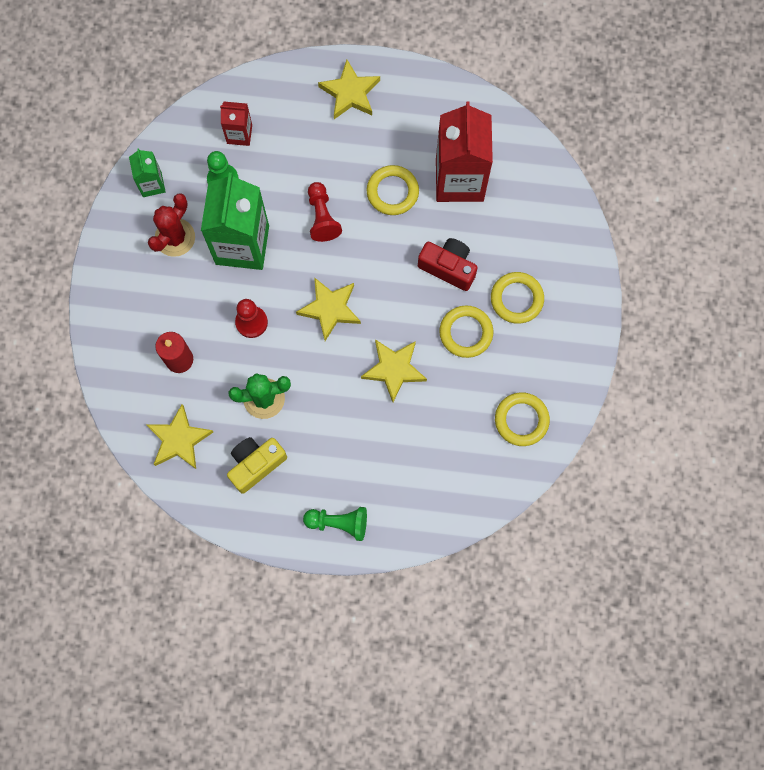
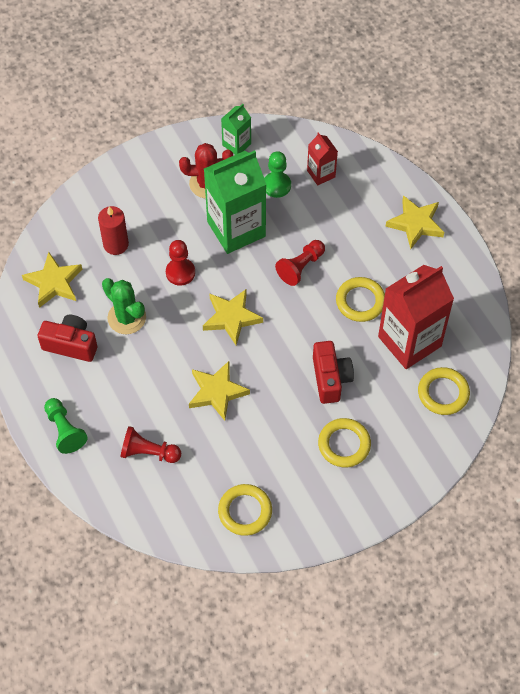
camera: 55 degrees right, 15 degrees down
yellow camera [227,437,287,494] -> red camera [38,315,97,362]
yellow ring [439,305,493,358] -> yellow ring moved to [418,367,470,415]
none -> red pawn [120,426,181,463]

